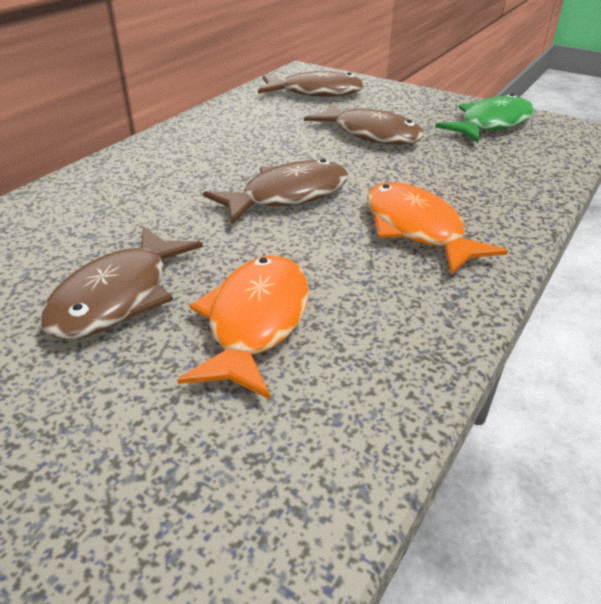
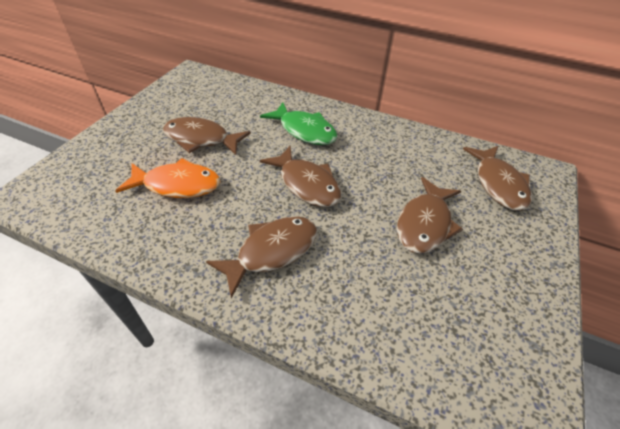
camera: 80 degrees right, 10 degrees up
orange fish [367,182,508,275] -> brown fish [206,216,317,298]
green fish [435,93,534,143] -> green fish moved to [260,102,337,145]

